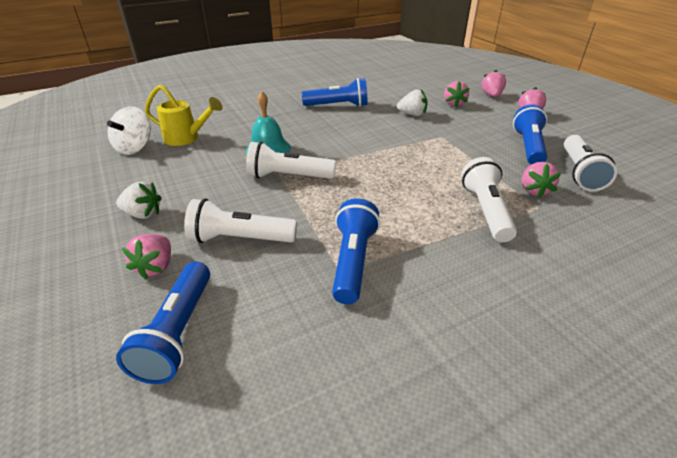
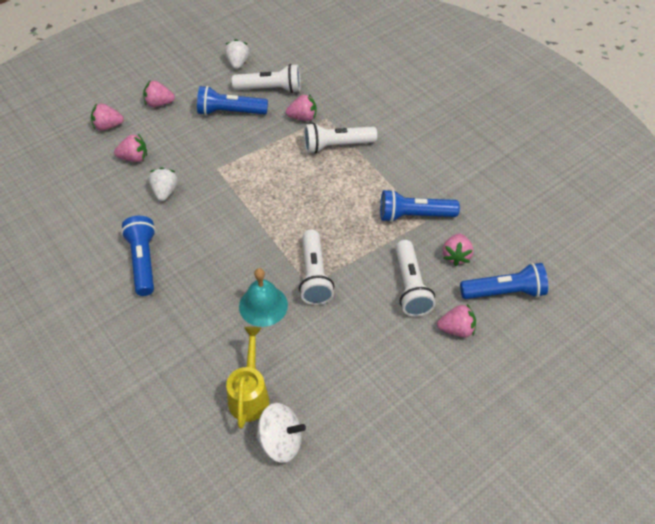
camera: 100 degrees left, 15 degrees up
white strawberry [116,181,162,219] -> white strawberry moved to [225,39,249,69]
none -> pink strawberry [443,234,474,266]

